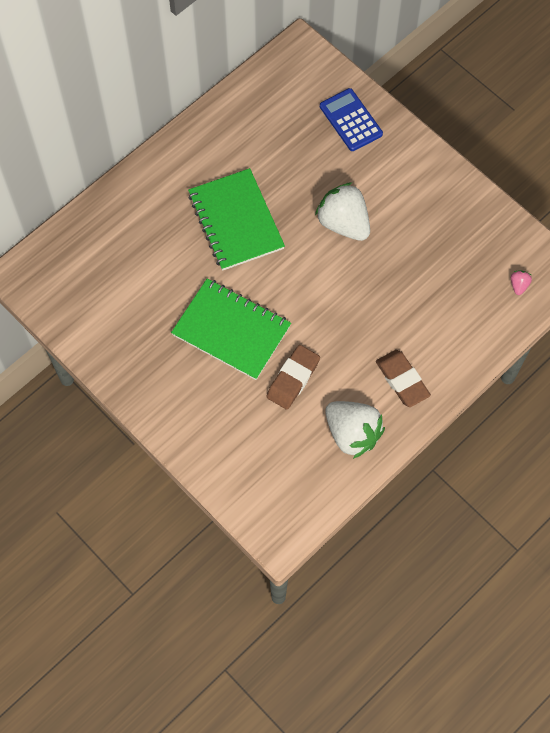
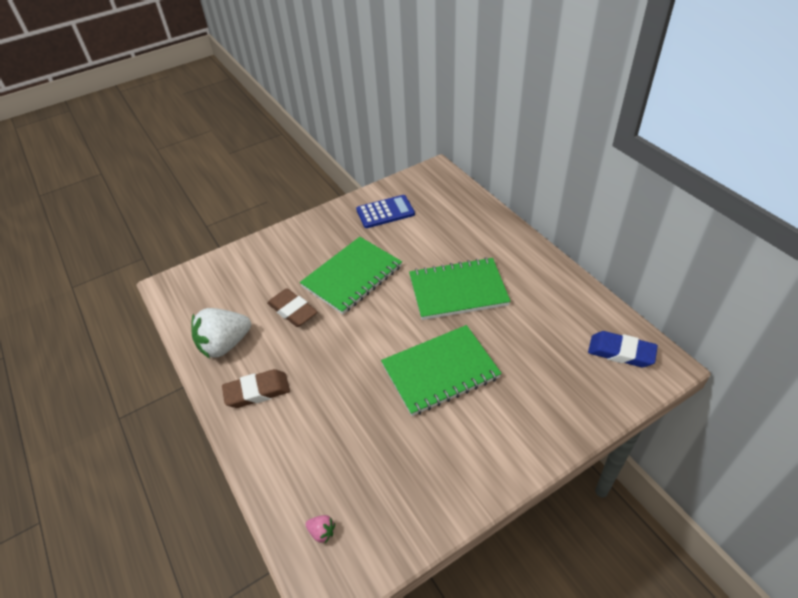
camera: 105 degrees right, 20 degrees down
white strawberry [315,182,370,241] -> green notebook [381,325,502,416]
blue calculator [320,88,383,151] -> blue calculator moved to [356,195,415,228]
none -> blue eraser [588,331,658,367]

